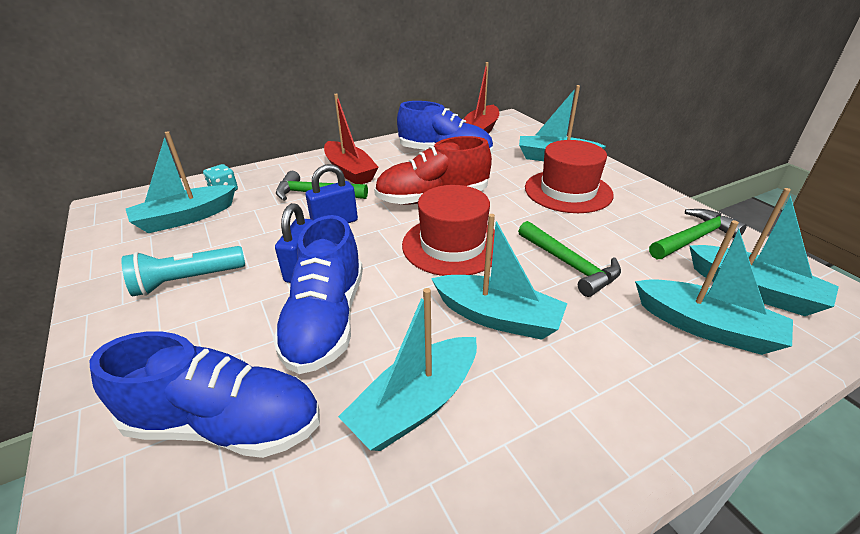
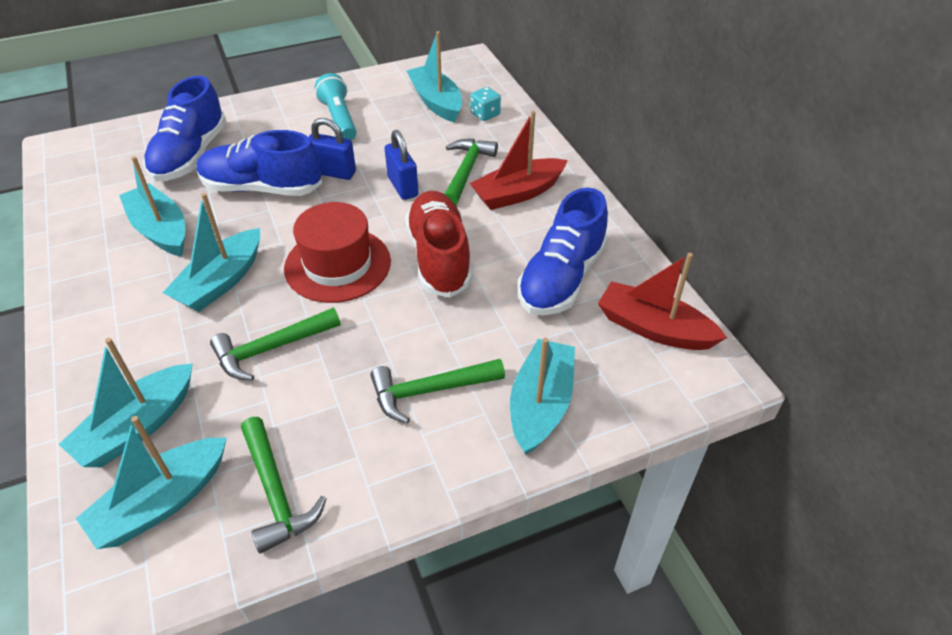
camera: 95 degrees right, 10 degrees up
red hat [525,140,614,213] -> green hammer [370,359,505,424]

